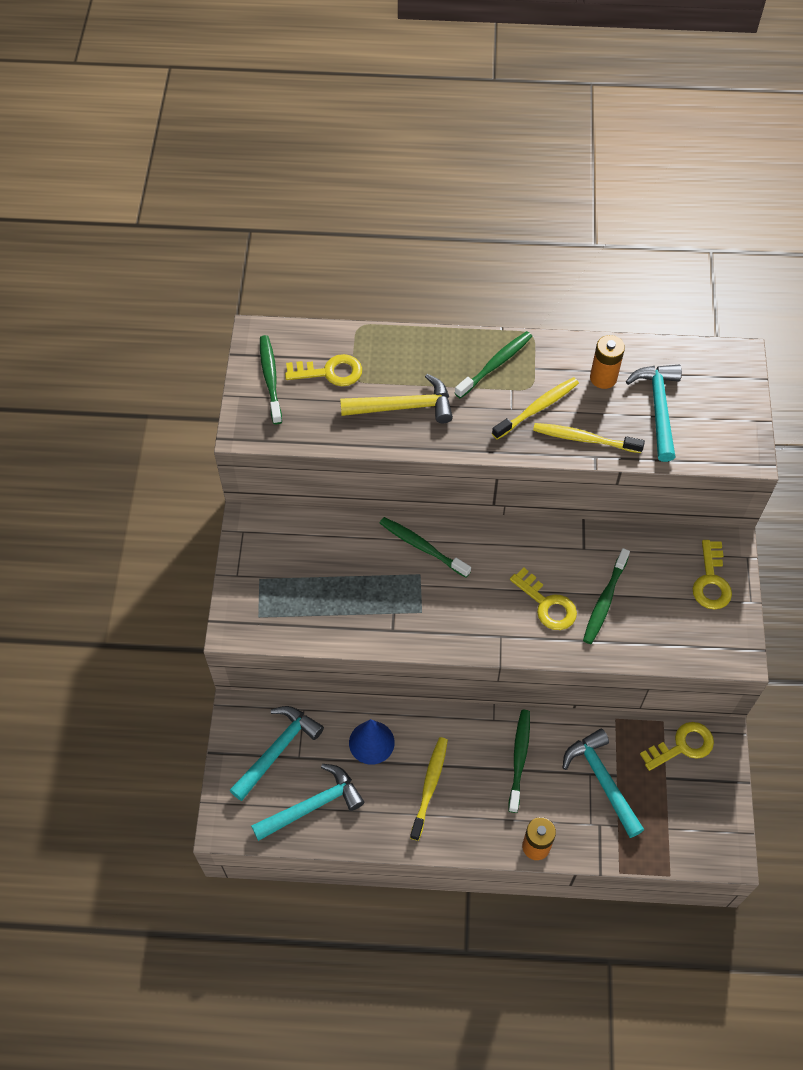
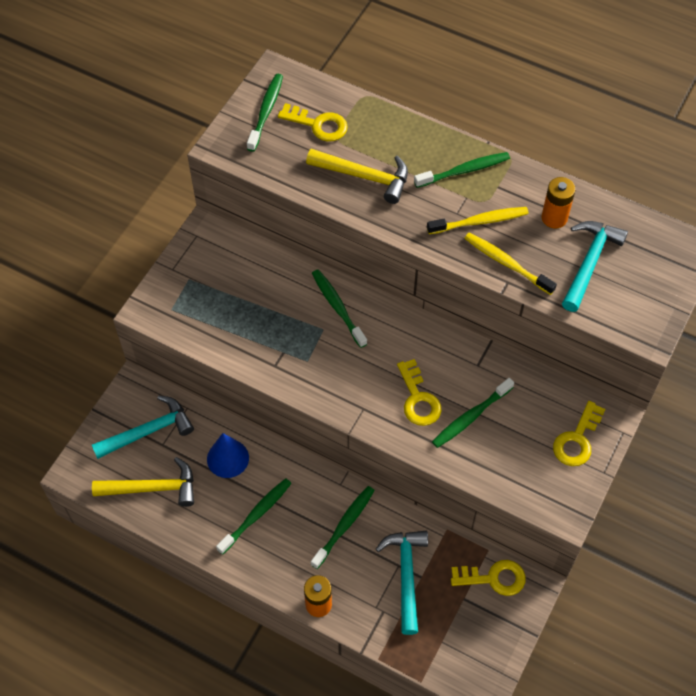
camera: 25 degrees right, 0 degrees up
turquoise hammer [251,764,364,841] -> yellow hammer [92,457,194,507]
yellow toothbrush [410,737,448,841] -> green toothbrush [216,478,292,555]

